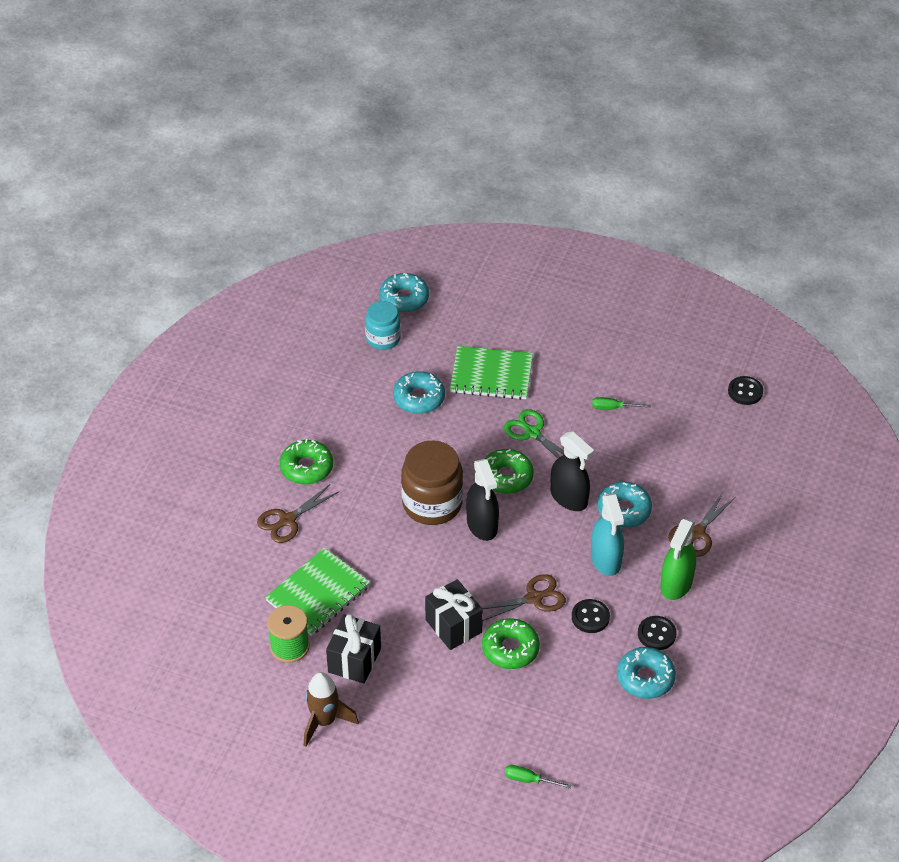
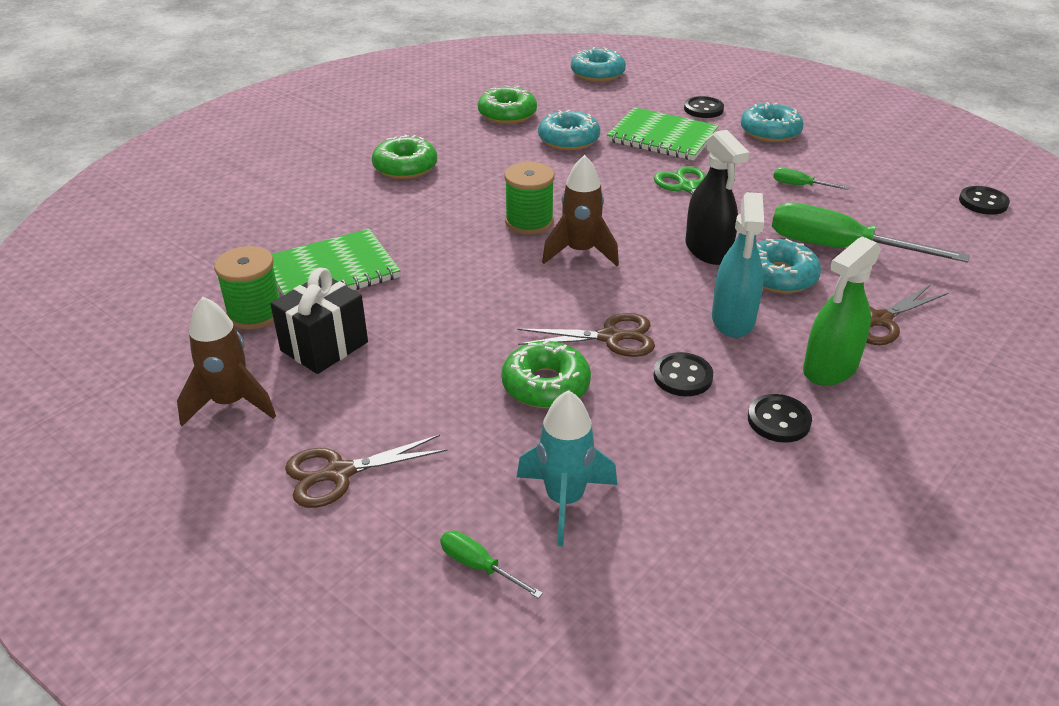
camera: 20 degrees right, 10 degrees down
brown scissors [257,484,338,543] -> brown scissors moved to [285,435,448,508]
turquoise jar [365,301,401,350] -> none
brown jar [401,441,463,525] -> green spool [504,162,555,234]
black gift [425,579,483,650] -> none
black spray bottle [466,459,499,541] -> brown rocket [542,155,619,266]
green donut [485,449,534,494] -> green donut moved to [478,85,537,124]
turquoise donut [617,647,676,699] -> turquoise donut moved to [741,102,804,142]
none -> turquoise rocket [517,390,617,546]
none -> black button [684,96,724,118]
none -> green screwdriver [772,202,970,263]

